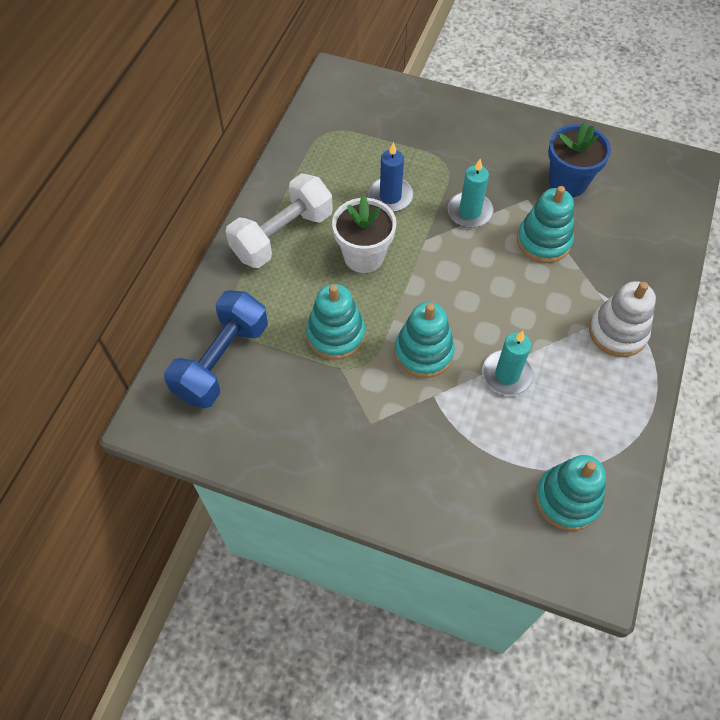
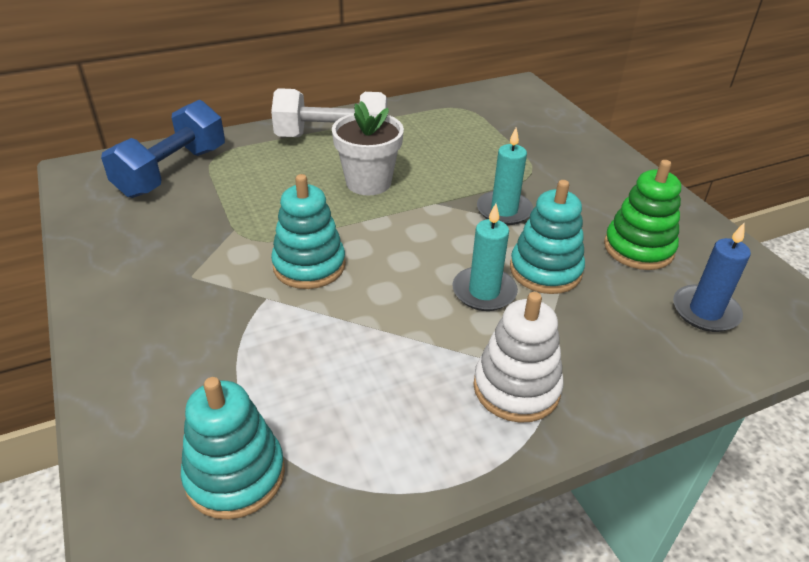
camera: 45 degrees right, 20 degrees down
blue dumbbell [164,290,268,408] -> blue dumbbell turned 45 degrees counterclockwise [101,100,225,198]
turquoise stacking toy [306,284,365,360] -> none
blue candle [368,142,413,212] -> blue candle moved to [673,223,751,332]
turquoise candle [482,331,534,396] -> turquoise candle moved to [452,203,518,311]
blue flower pot [548,123,611,197] -> green stacking toy [604,160,681,270]

